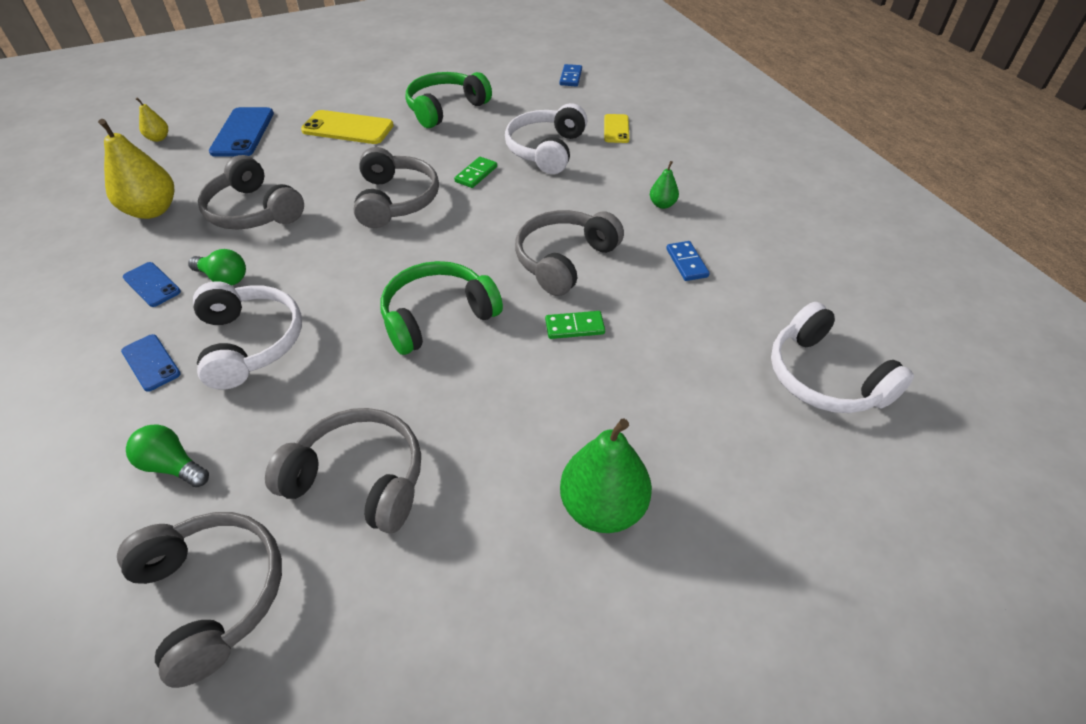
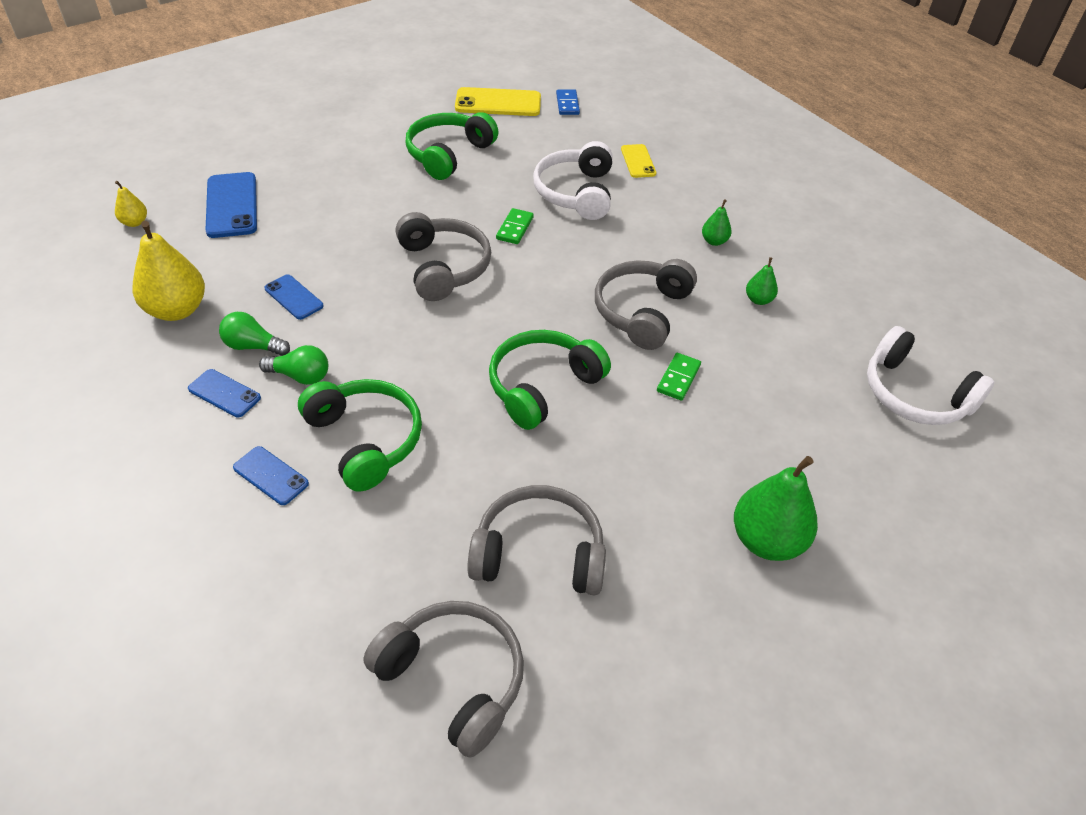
camera: 15 degrees left, 0 degrees up
green light bulb [126,425,209,487] -> green light bulb moved to [219,312,290,356]
white headphones [193,281,302,390] -> green headphones [298,379,422,491]
grey headphones [198,155,304,230] -> blue phone [264,274,324,320]
yellow phone [301,110,394,144] -> yellow phone moved to [455,87,541,116]
green domino [545,311,605,339] -> green domino turned 45 degrees counterclockwise [657,353,701,401]
blue domino [666,241,710,281] -> green pear [746,257,778,305]

